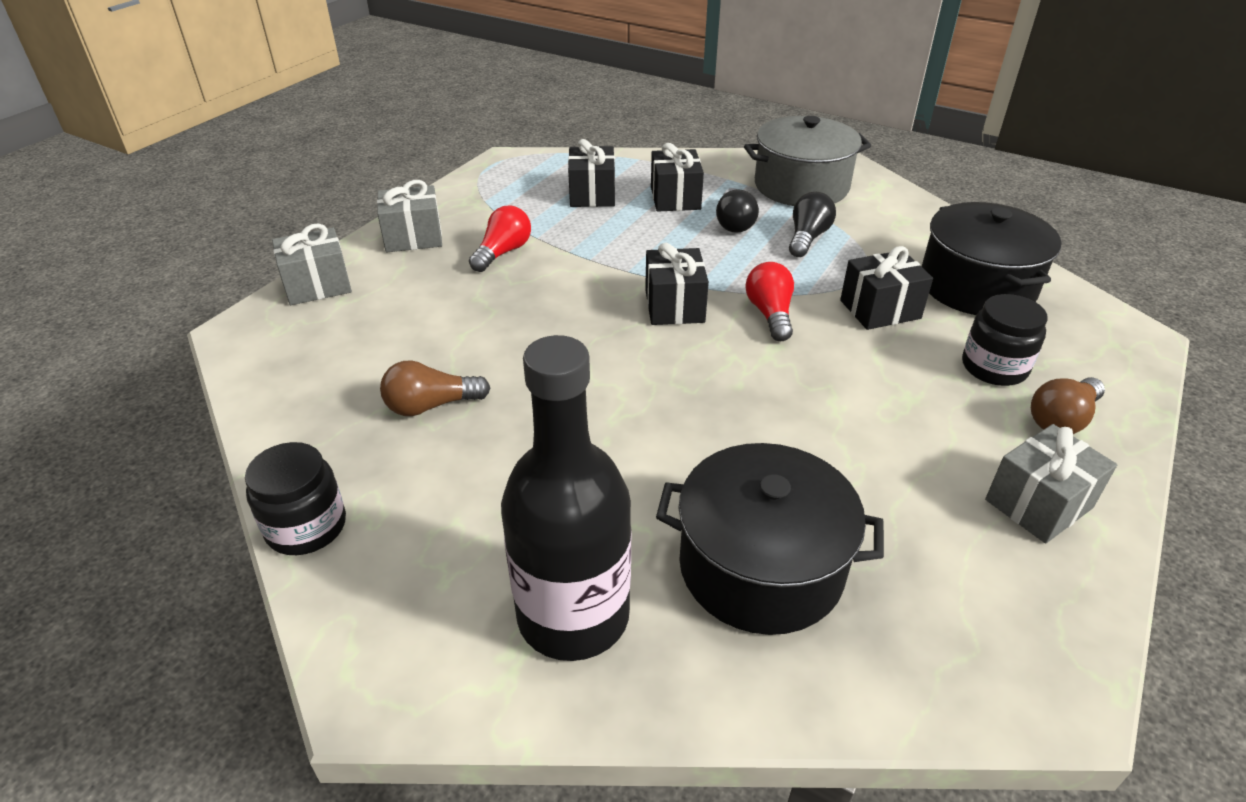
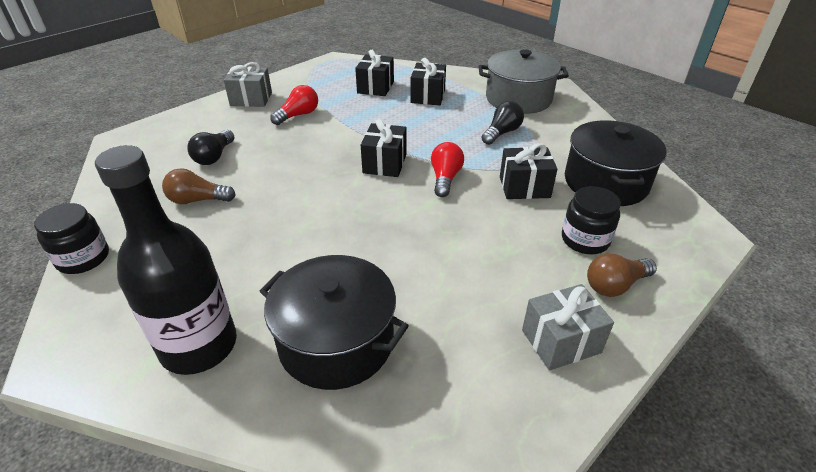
camera: 15 degrees right, 0 degrees up
grey gift [272,223,352,305] -> none
black light bulb [716,188,759,233] -> black light bulb moved to [188,130,234,165]

